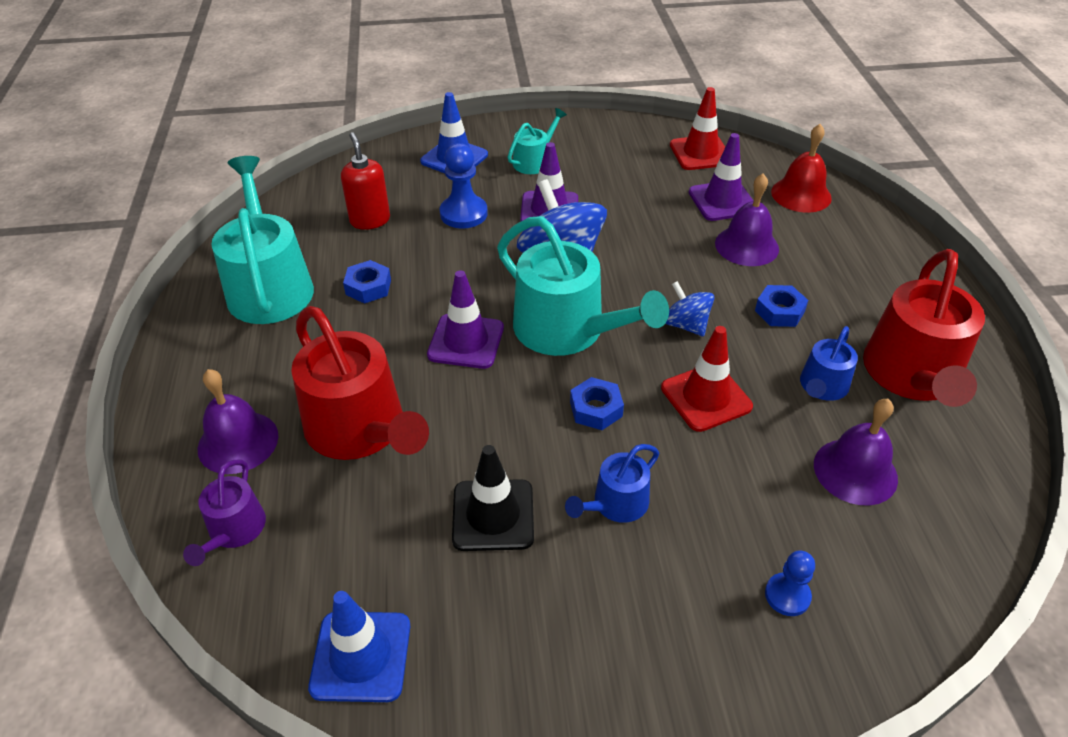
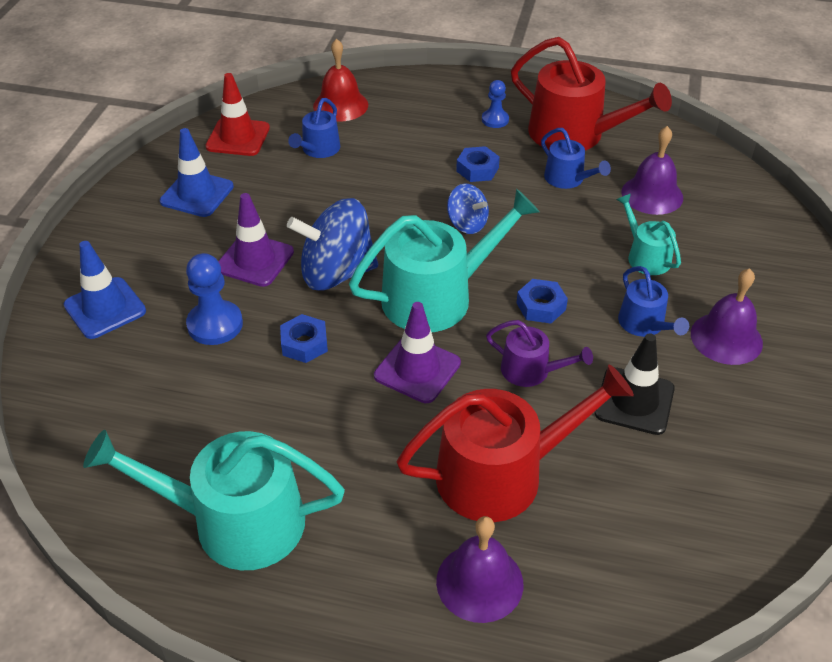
camera: 70 degrees left, 0 degrees up
purple watering can [183,460,266,566] -> purple watering can moved to [486,320,593,387]
blue traffic cone [308,591,410,702] -> blue traffic cone moved to [160,128,234,217]
red soap dispenser [341,132,390,230] -> none
blue nut [343,260,391,304] -> blue nut moved to [280,314,328,363]
turquoise watering can [508,108,567,174] -> turquoise watering can moved to [616,194,681,275]
red traffic cone [661,326,753,432] -> none
blue spinning top [665,281,714,337] -> blue spinning top turned 120 degrees counterclockwise [447,184,489,234]
purple traffic cone [688,133,753,221] -> blue watering can [288,98,340,158]
purple bell [715,174,779,266] -> purple bell moved to [691,268,763,365]
blue pawn [765,550,815,616] -> blue pawn moved to [482,80,509,128]

